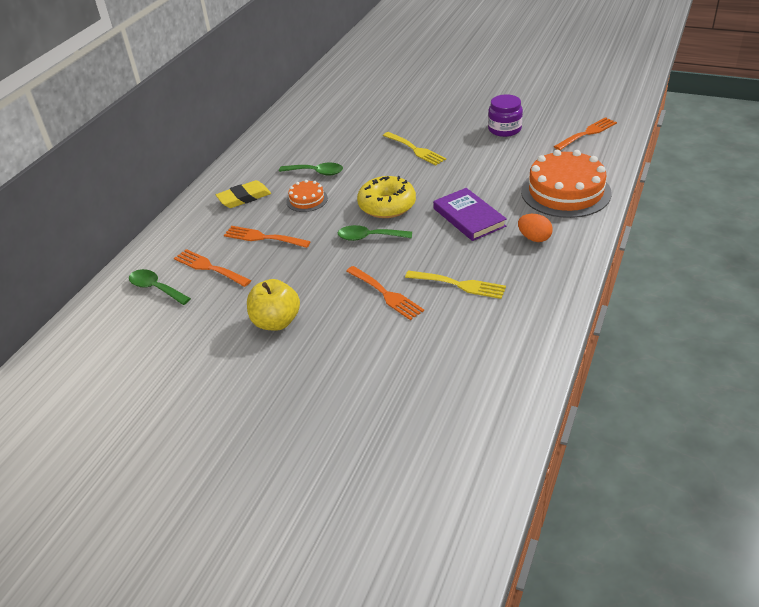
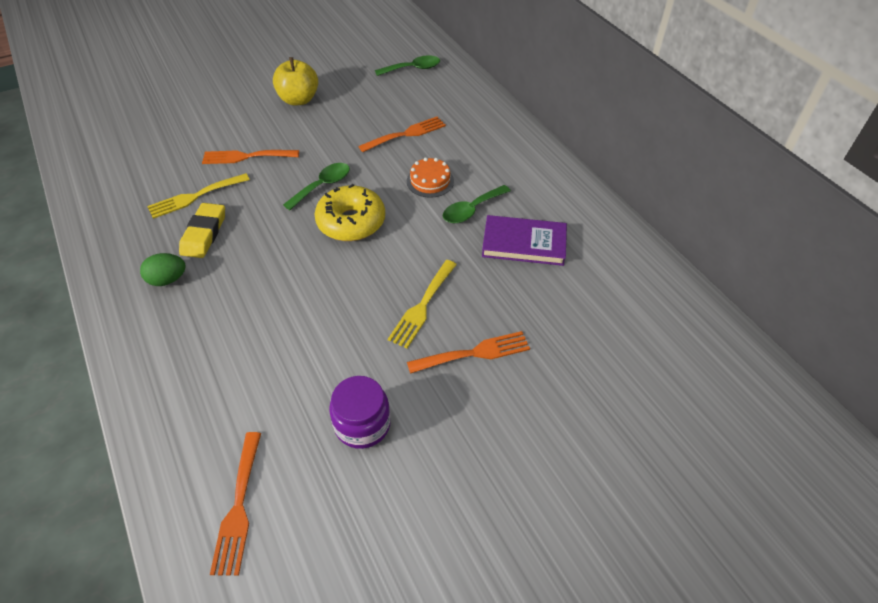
camera: 125 degrees right, 10 degrees up
orange fork [174,249,251,287] -> orange fork moved to [407,331,530,374]
yellow eraser [216,180,271,208] -> yellow eraser moved to [179,203,225,258]
yellow fork [383,132,446,166] -> yellow fork turned 60 degrees counterclockwise [388,260,457,348]
purple book [433,188,507,241] -> purple book moved to [482,215,567,266]
orange egg [518,214,553,242] -> green egg [140,253,186,286]
orange cake [521,150,612,218] -> none

